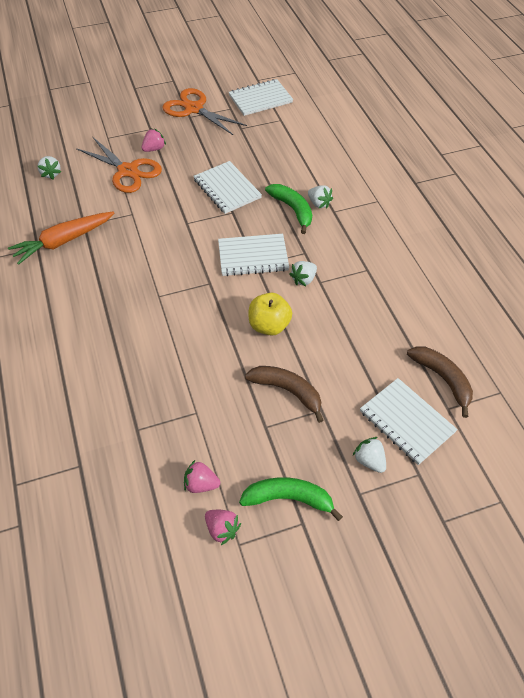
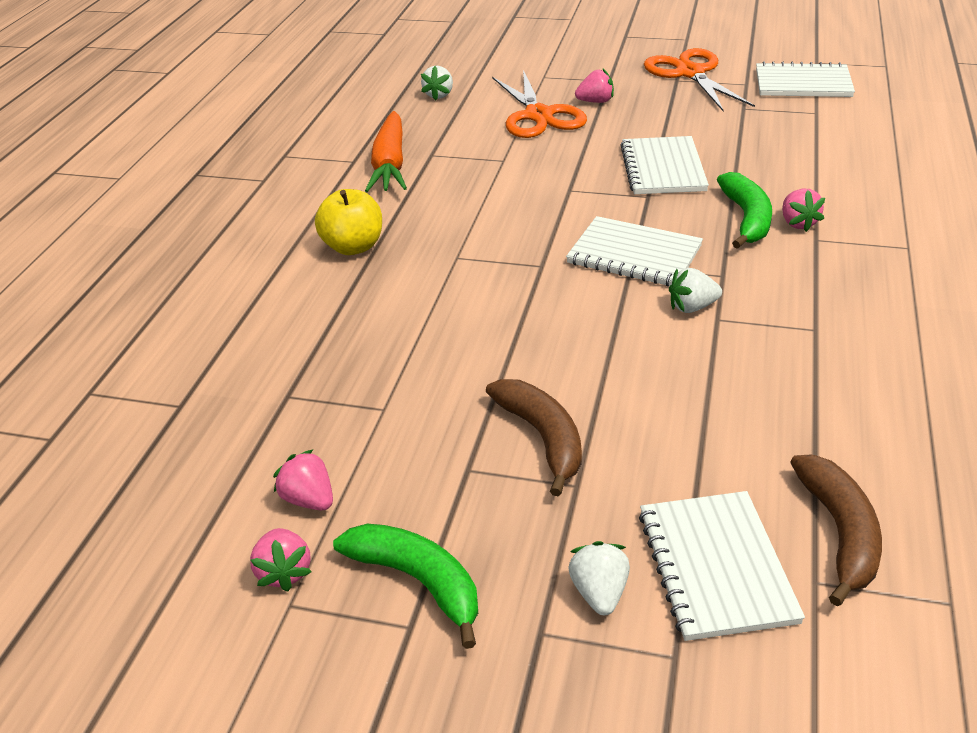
camera: 35 degrees right, 15 degrees down
orange carrot [8,211,114,265] -> orange carrot turned 90 degrees counterclockwise [365,111,407,192]
yellow apple [248,293,292,336] -> yellow apple moved to [315,189,382,255]
white strawberry [308,185,333,208] -> pink strawberry [782,189,825,232]

